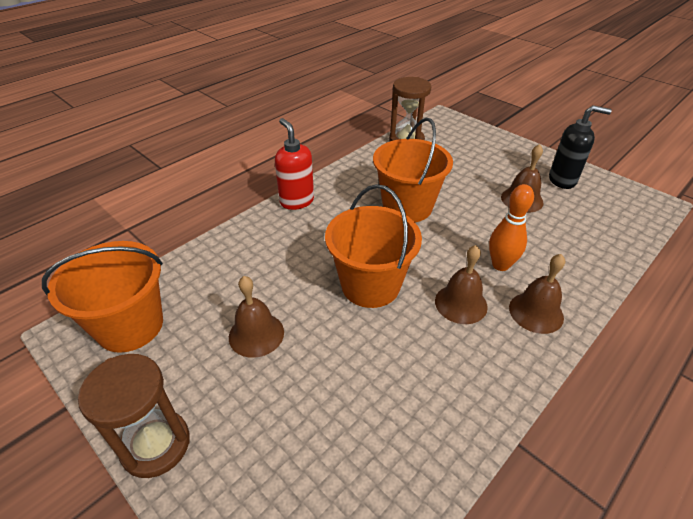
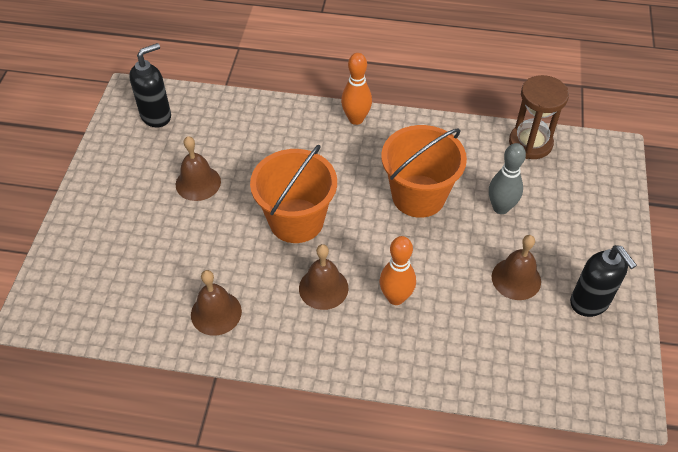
camera: 55 degrees right, 10 degrees up
orange bucket [42,241,163,353] -> black soap dispenser [129,43,171,127]
brown hourglass [78,354,190,478] -> none
red soap dispenser [275,118,314,210] -> orange bowling pin [341,53,372,125]
brown bell [509,254,565,334] -> brown bell moved to [191,270,242,336]
none -> grey bowling pin [489,143,526,214]

